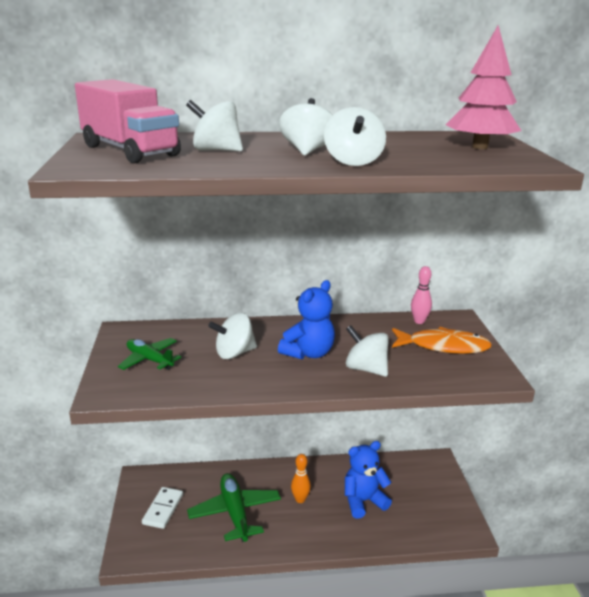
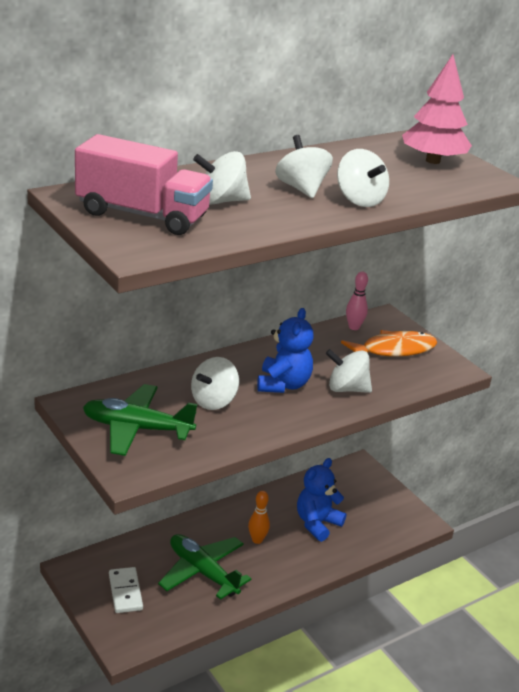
camera: 30 degrees left, 5 degrees up
green plane [118,338,181,370] -> green plane [83,384,197,456], size x1.55

